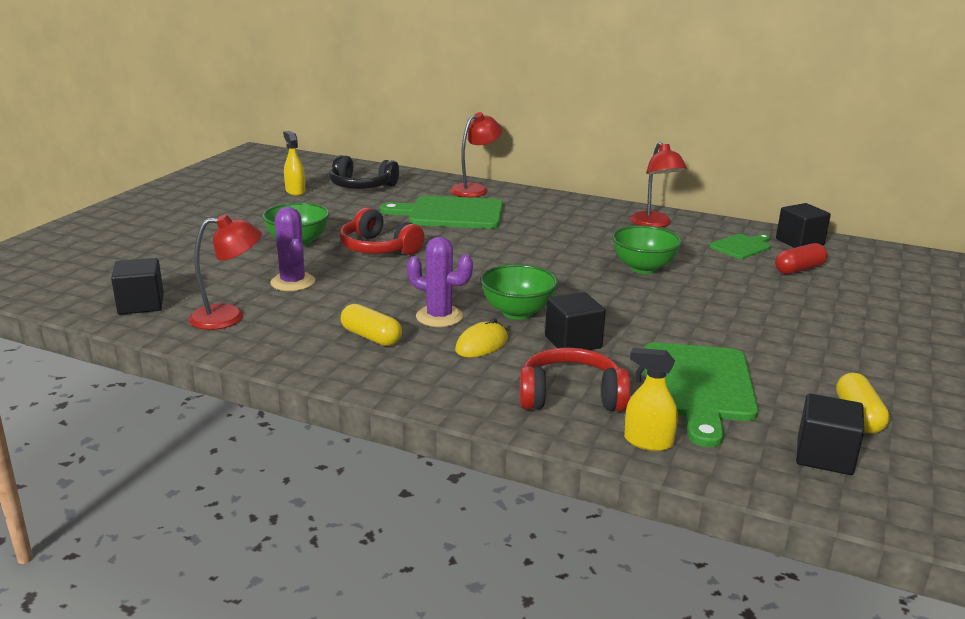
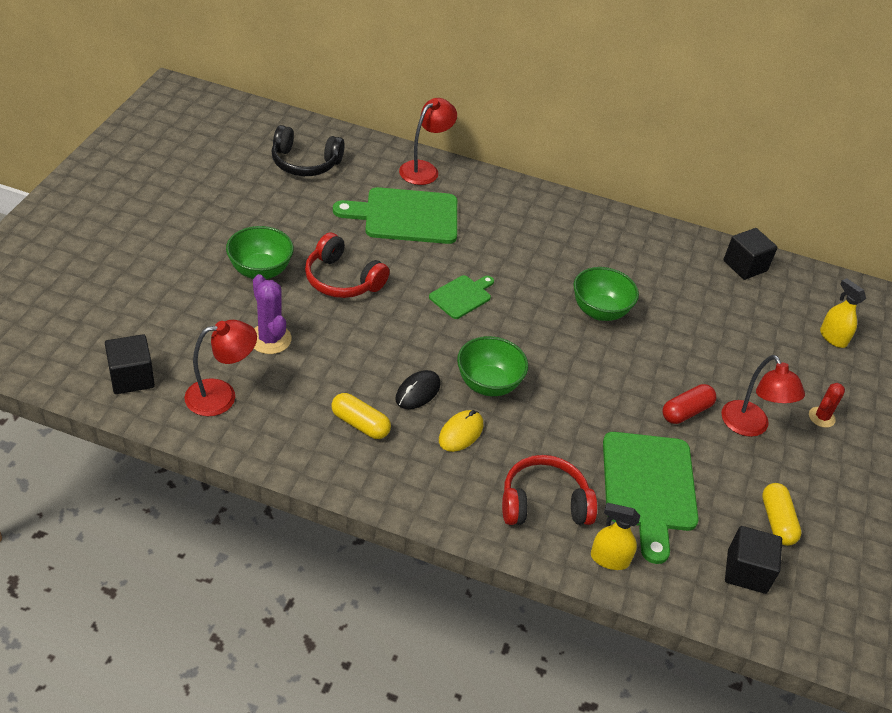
camera: 10 degrees left, 20 degrees up
yellow spray bottle [283,131,306,196] -> yellow spray bottle moved to [820,278,866,348]
purple cactus [407,237,473,327] -> black mouse [395,370,440,409]
black cube [545,292,606,350] -> none
red lamp [630,142,687,227] -> red lamp moved to [721,355,805,437]
green cutting board [709,234,771,259] -> green cutting board moved to [429,275,494,319]
red capsule [775,243,827,274] -> red capsule moved to [663,384,716,424]
none -> red cactus [809,383,845,428]

